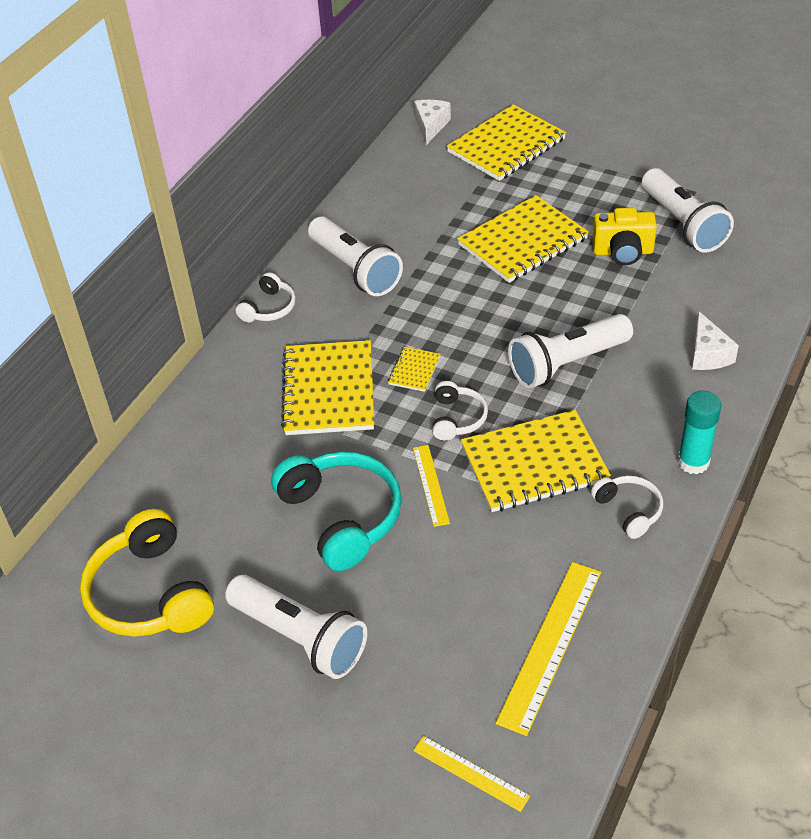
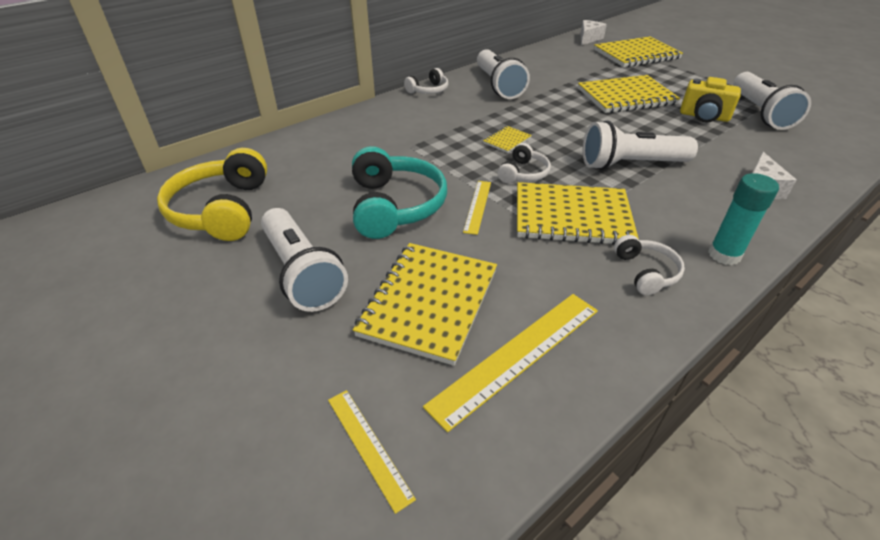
camera: 20 degrees right, 5 degrees down
yellow notebook [281,340,374,435] -> yellow notebook moved to [353,243,497,366]

